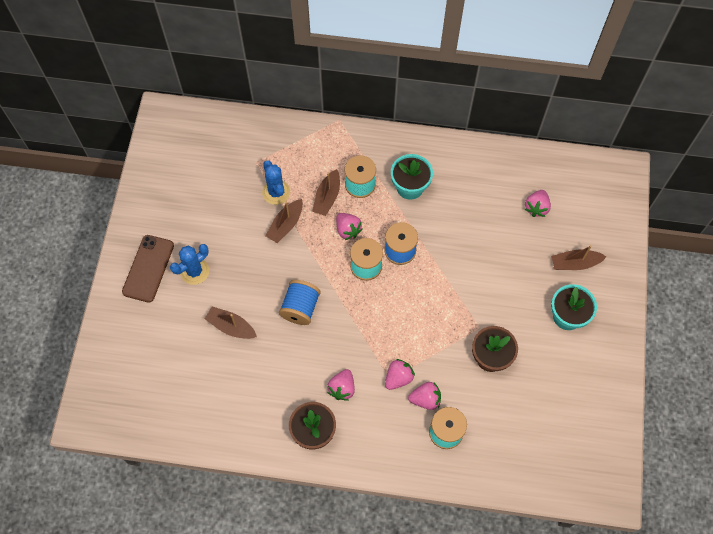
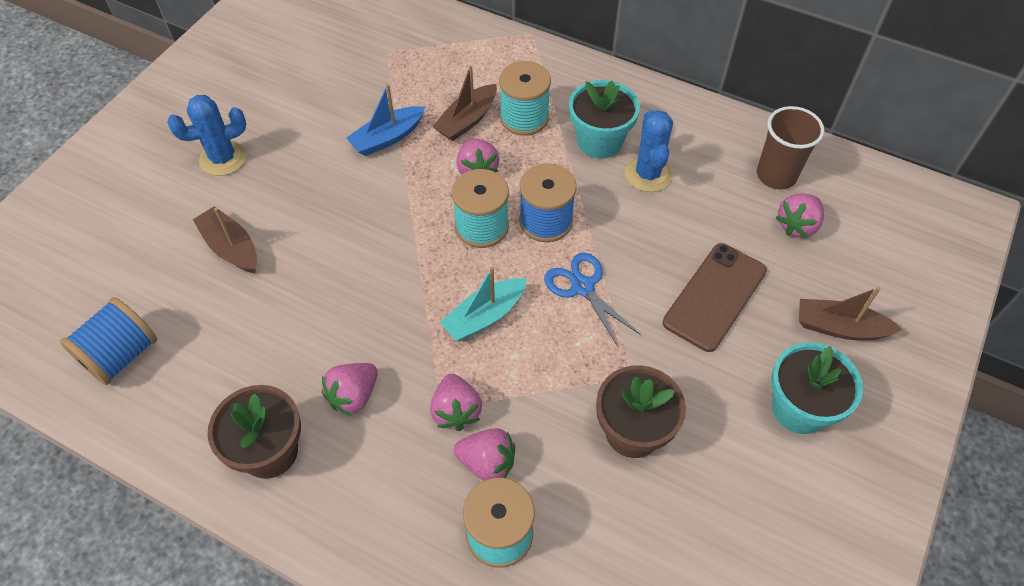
camera: 20 degrees right, 10 degrees down
brown phone [122,235,174,302] -> brown phone moved to [663,243,767,352]
blue cactus [262,160,290,205] -> blue cactus moved to [625,110,673,192]
brown boat [266,199,303,243] -> blue boat [346,84,425,156]
blue spool [279,280,321,325] -> blue spool moved to [60,297,157,385]
pink strawberry [385,359,415,390] -> pink strawberry turned 105 degrees clockwise [430,374,482,431]
none -> turquoise boat [440,267,527,341]
none -> blue scissors [544,253,641,347]
none -> brown cup [757,106,825,189]

